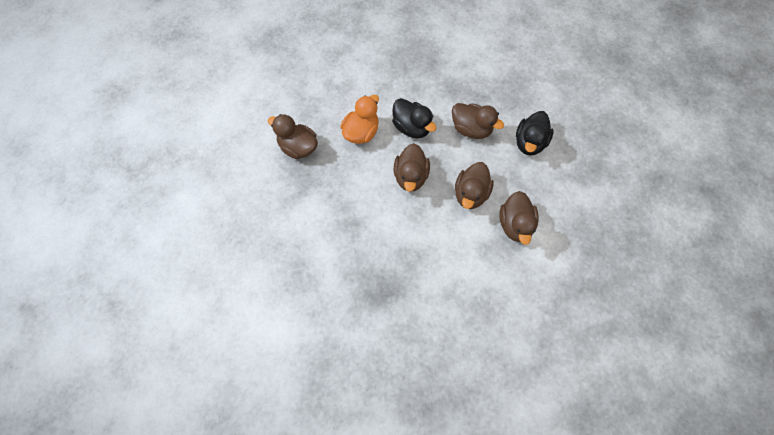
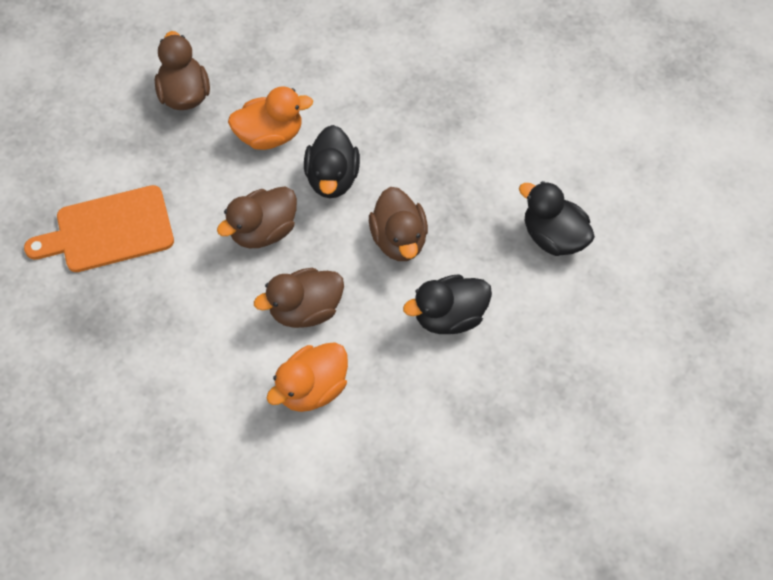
camera: 45 degrees right, 5 degrees down
brown duck [499,191,539,245] -> orange duck [267,342,348,412]
none -> orange cutting board [24,185,174,272]
none -> black duck [519,181,595,256]

